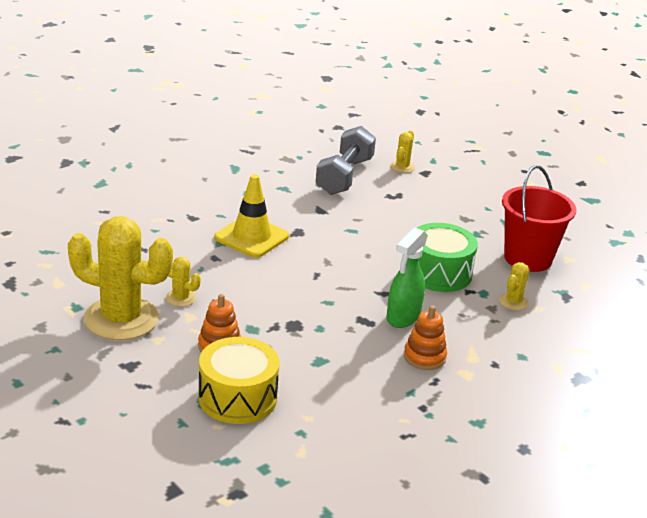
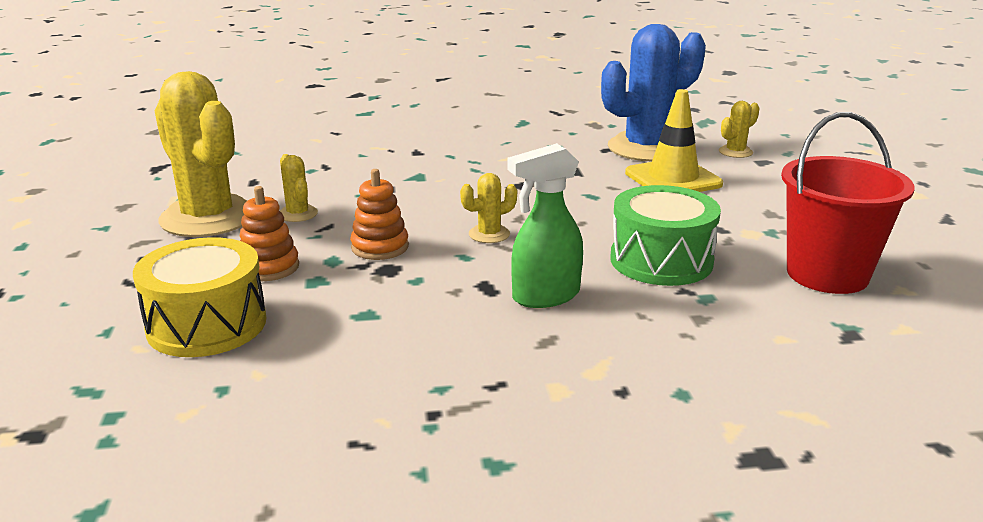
camera: 35 degrees right, 5 degrees down
yellow traffic cone [214,174,289,258] -> yellow traffic cone moved to [625,89,723,192]
grey dumbbell [315,126,376,195] -> blue cactus [601,24,706,161]
orange stacking toy [404,305,447,370] -> orange stacking toy moved to [350,169,409,260]
yellow cactus [499,262,530,310] -> yellow cactus moved to [460,173,517,243]

